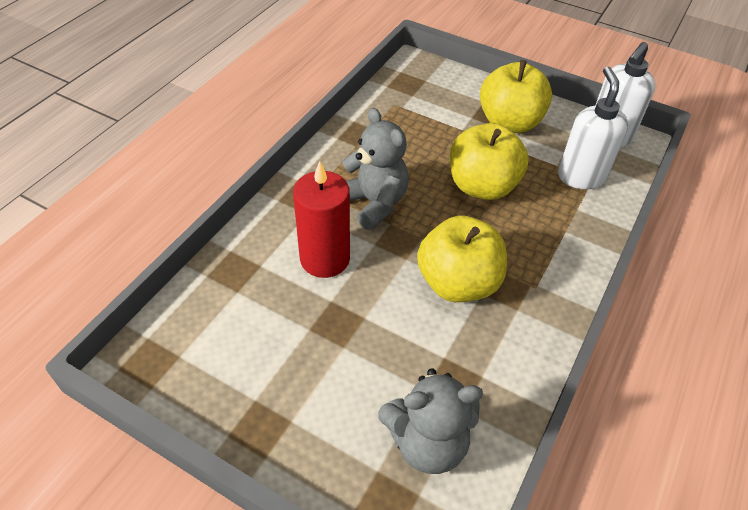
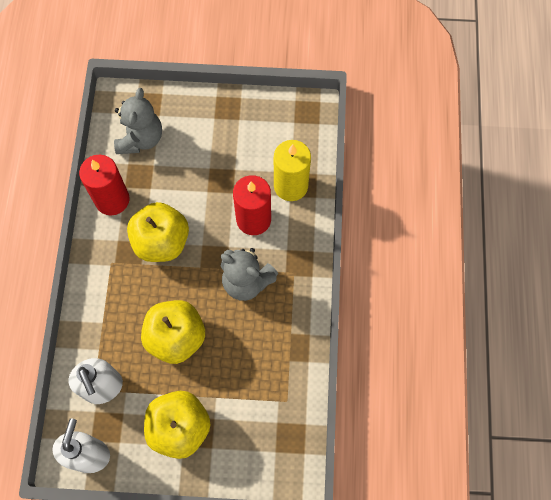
camera: 155 degrees right, 20 degrees up
grey teddy bear [378,368,483,474] -> grey teddy bear turned 135 degrees clockwise [114,88,162,154]
none -> red candle [79,154,130,215]
none -> yellow candle [274,140,311,201]

